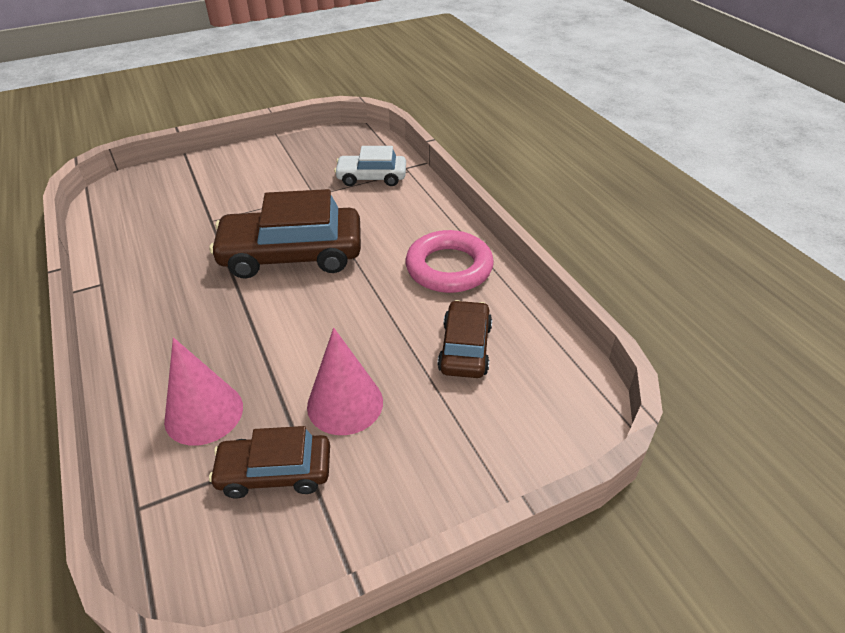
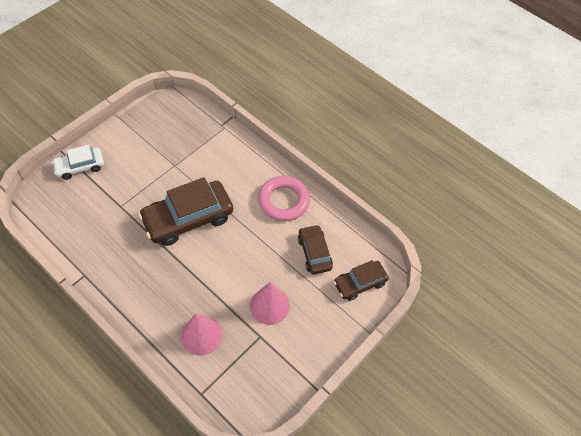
camera: 25 degrees left, 15 degrees up
brown car [209,426,330,499] -> brown car moved to [334,260,389,301]
white car [334,146,406,186] -> white car moved to [52,145,104,180]

